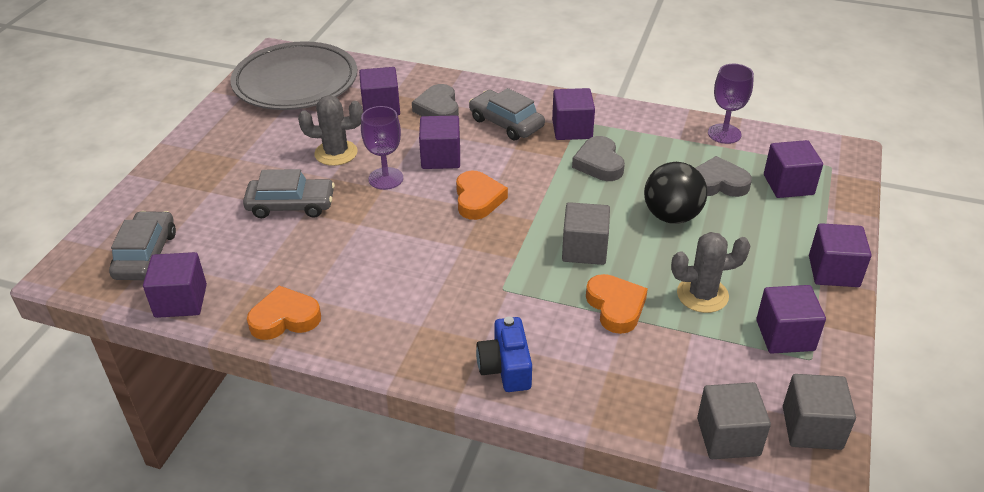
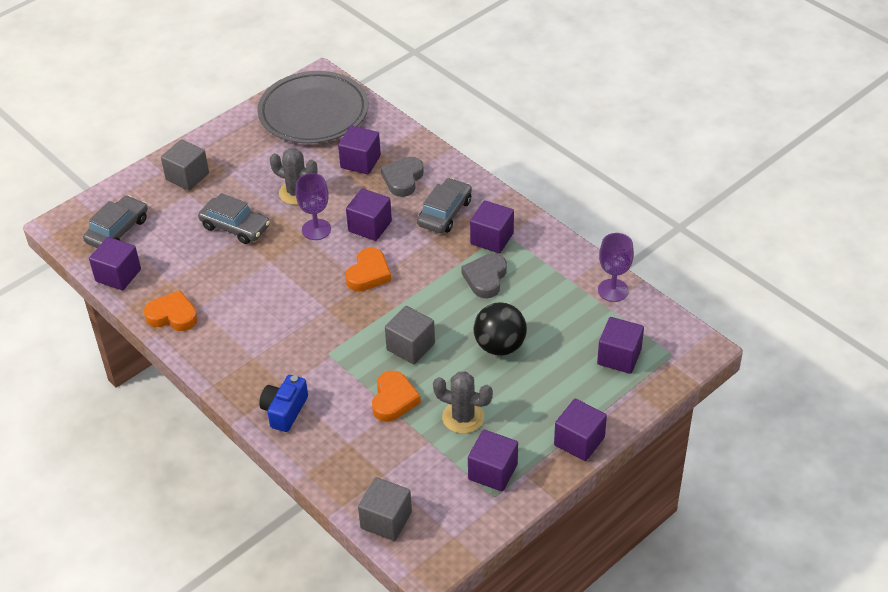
camera: 30 degrees right, 5 degrees up
grey car [469,88,545,140] -> grey car turned 45 degrees clockwise [417,178,472,233]
grey heart [695,156,752,197] -> none
grey cube [783,374,856,450] -> grey cube moved to [161,139,209,191]

